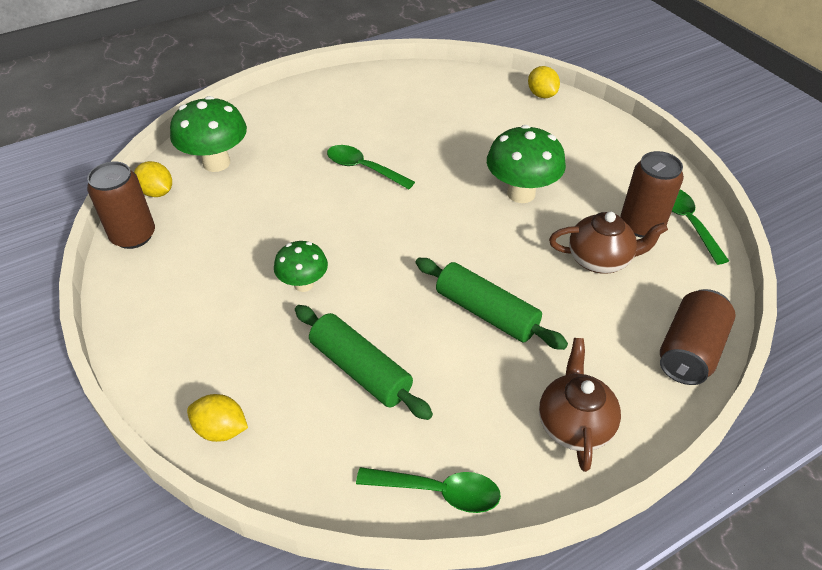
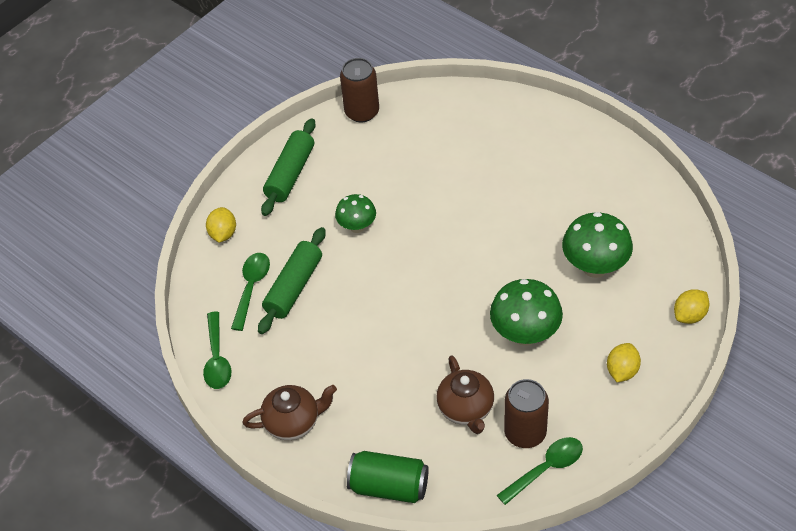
camera: 75 degrees right, 5 degrees up
yellow lemon [134,161,172,197] -> yellow lemon moved to [607,343,641,382]
green mushroom [170,96,247,172] -> green mushroom moved to [562,212,633,278]
green spoon [327,145,415,189] -> green spoon moved to [231,253,270,331]
green rolling pin [416,258,568,350] -> green rolling pin moved to [261,118,316,216]
brown can [660,289,736,385] -> green can [347,451,429,503]

